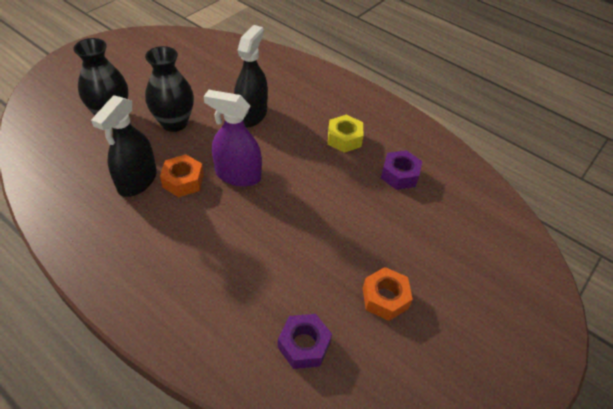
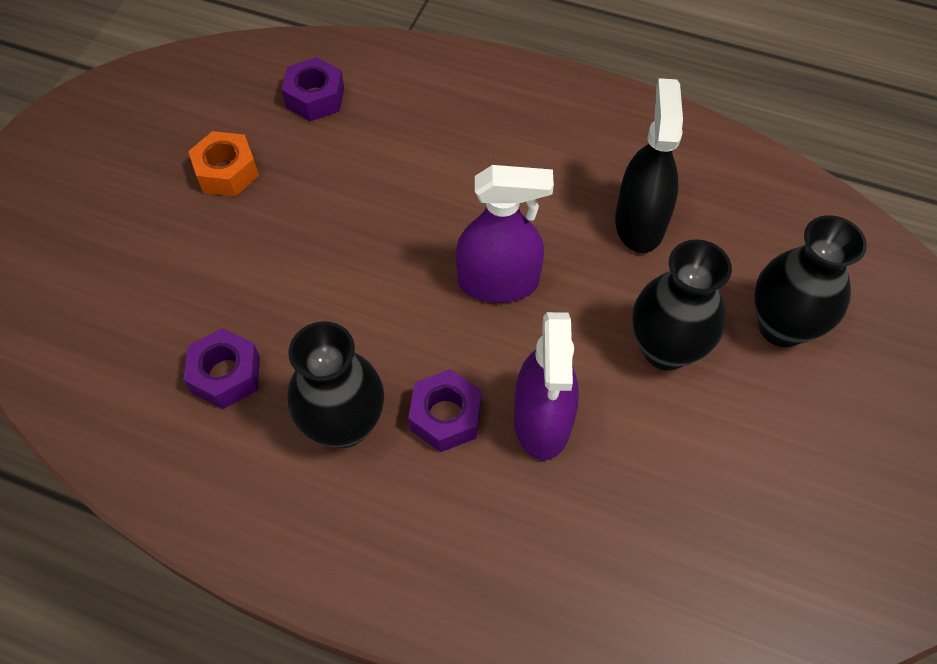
camera: 165 degrees right, 10 degrees up
orange nut [160,155,204,197] -> none
black spray bottle [234,25,268,127] -> purple spray bottle [514,312,579,460]
yellow nut [328,115,364,153] -> black vase [287,321,384,448]
none -> purple nut [408,369,482,452]

